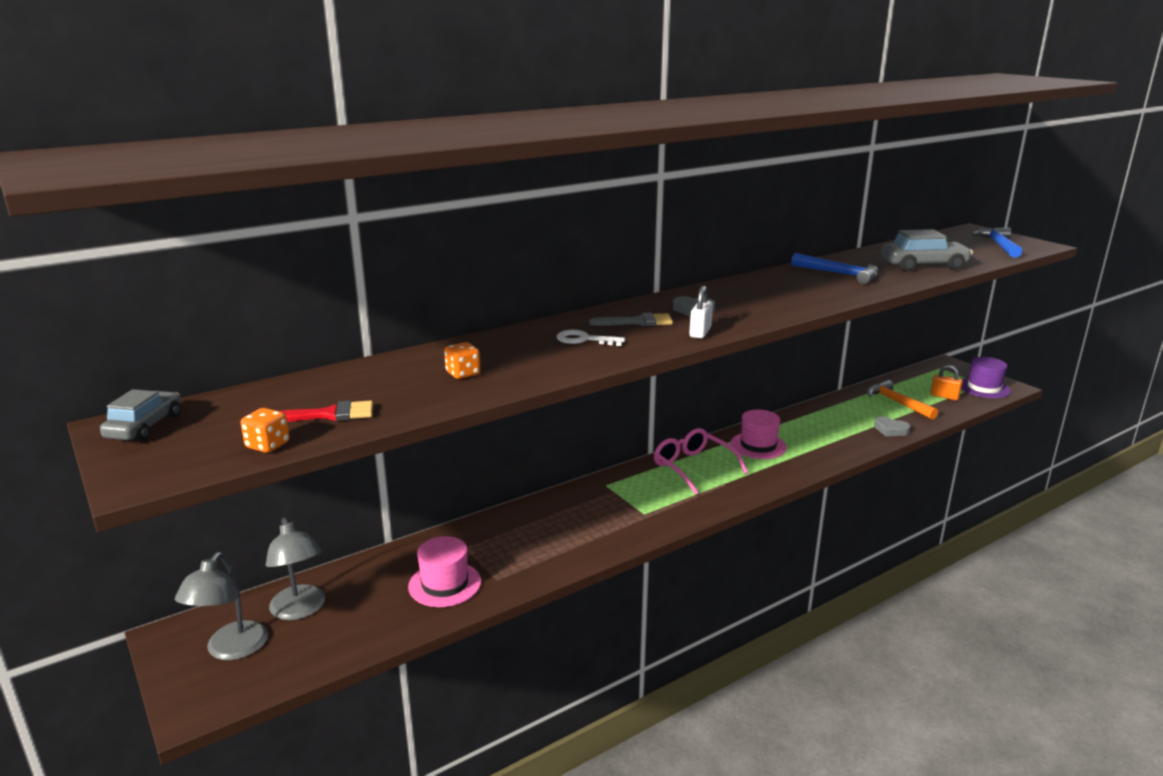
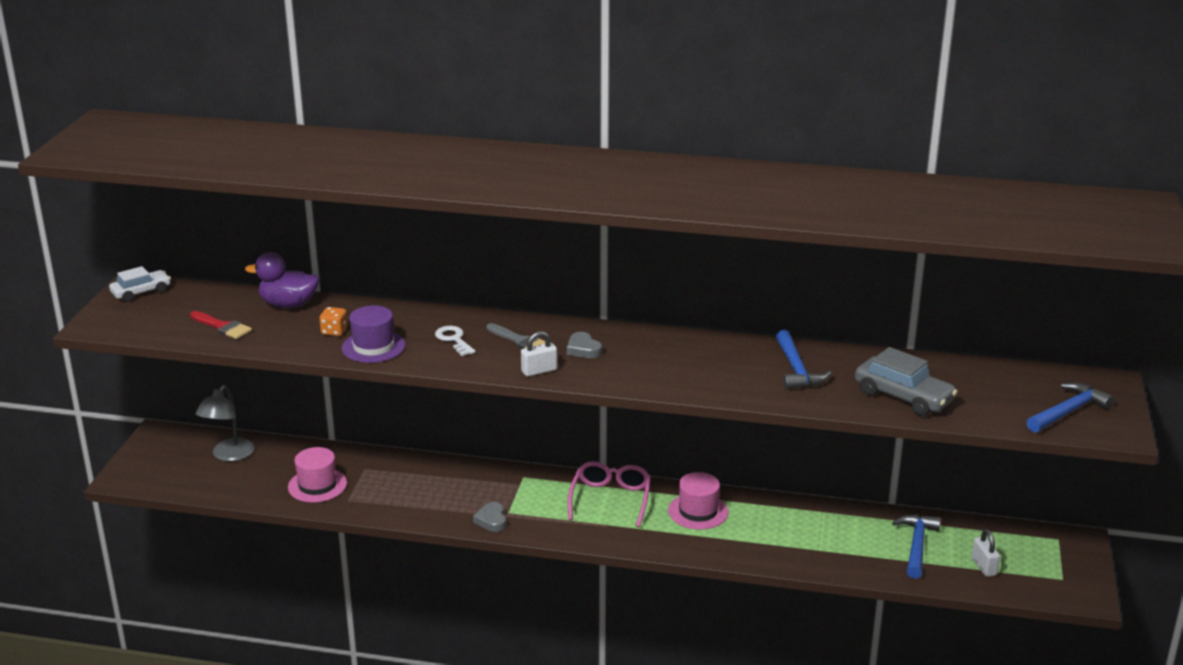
camera: 45 degrees right, 5 degrees up
grey car [100,389,181,441] -> white car [109,266,171,302]
grey lamp [175,552,268,660] -> none
orange dice [241,408,290,453] -> none
orange hammer [867,380,938,420] -> blue hammer [892,514,941,579]
grey heart [874,416,910,437] -> grey heart moved to [473,502,506,532]
orange padlock [930,365,963,400] -> white padlock [972,529,1000,577]
purple hat [961,357,1011,398] -> purple hat moved to [342,306,405,363]
none -> purple duck [245,252,319,308]

